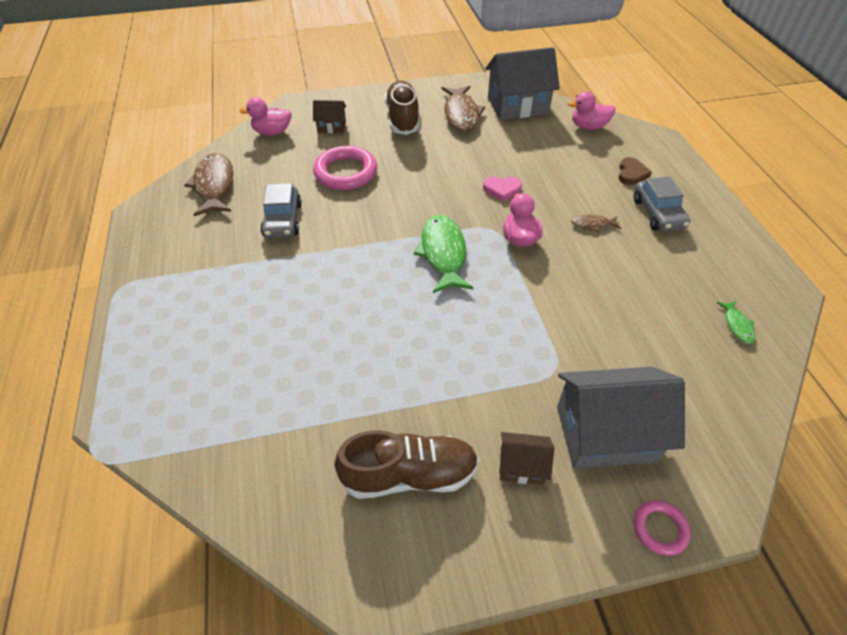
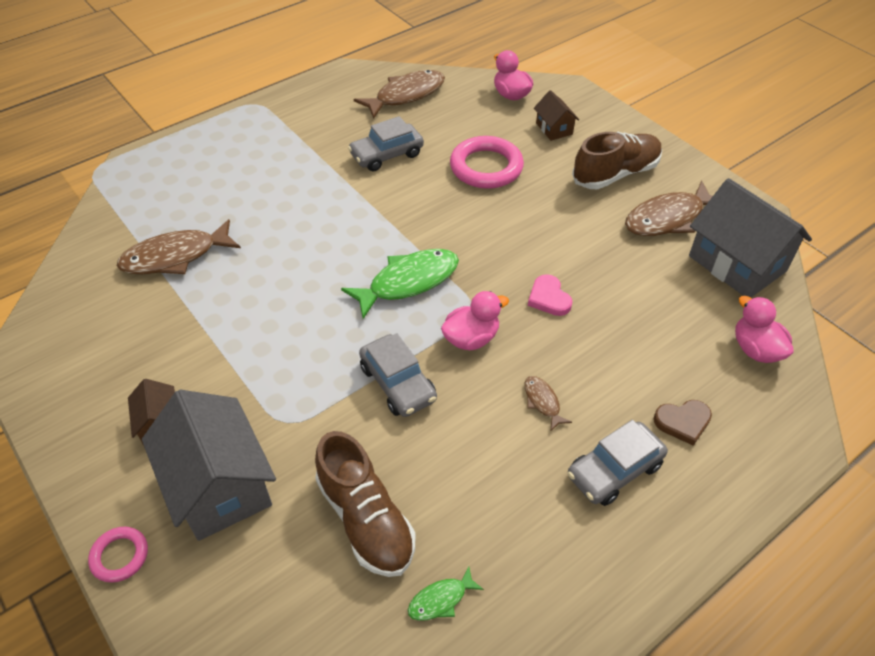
camera: 65 degrees right, 0 degrees up
brown shoe [334,430,479,499] -> brown shoe moved to [315,431,415,577]
none -> brown fish [117,219,241,274]
none -> grey car [359,333,437,417]

